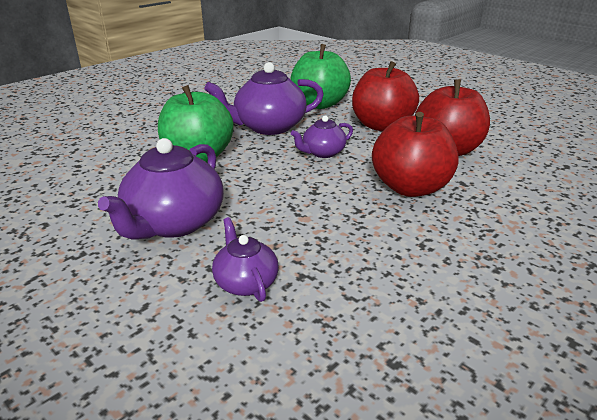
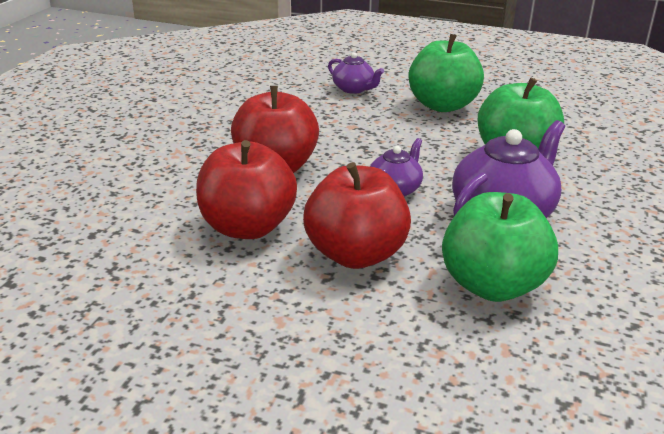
camera: 155 degrees right, 0 degrees up
purple teapot [98,138,224,240] -> green apple [409,34,484,112]

